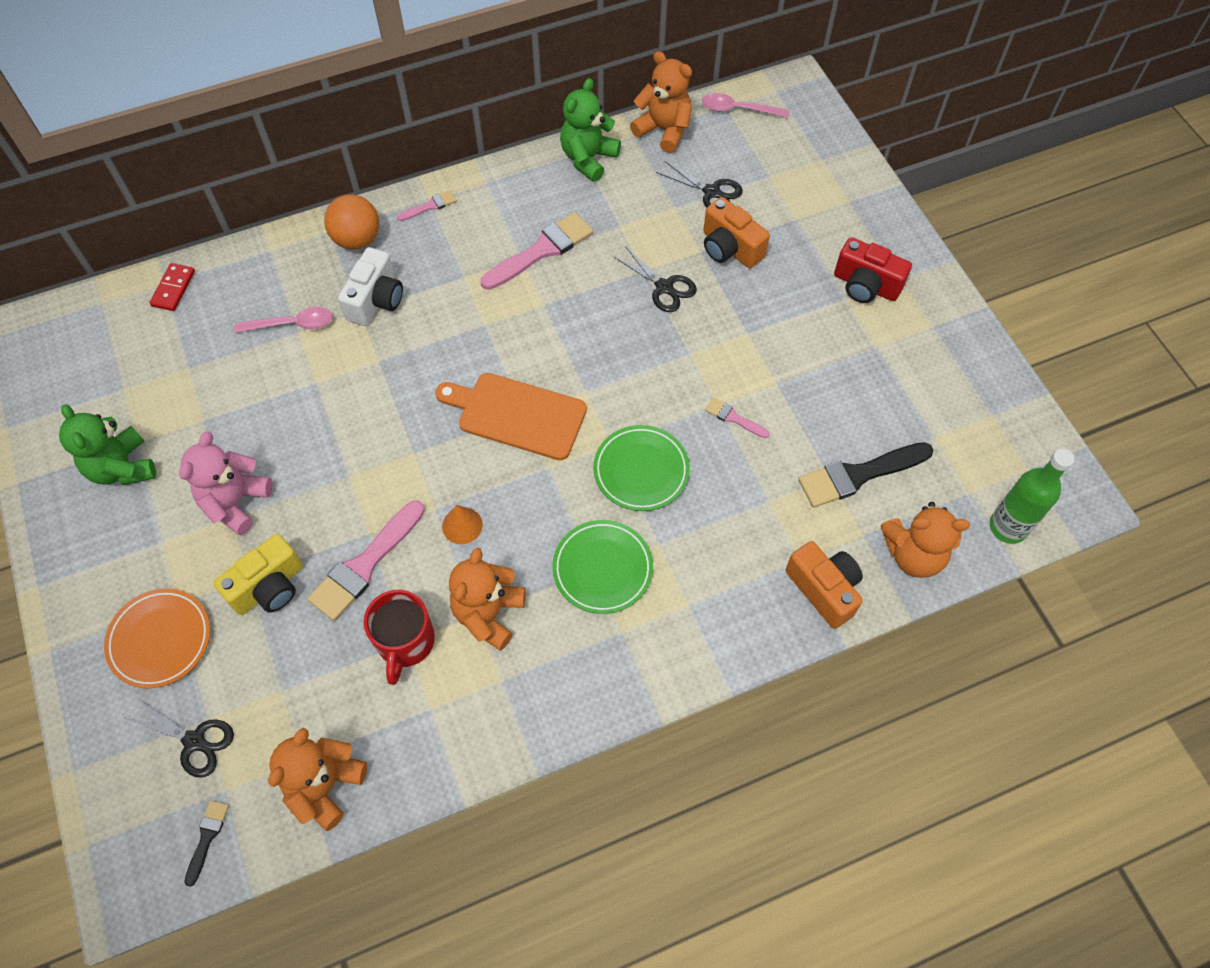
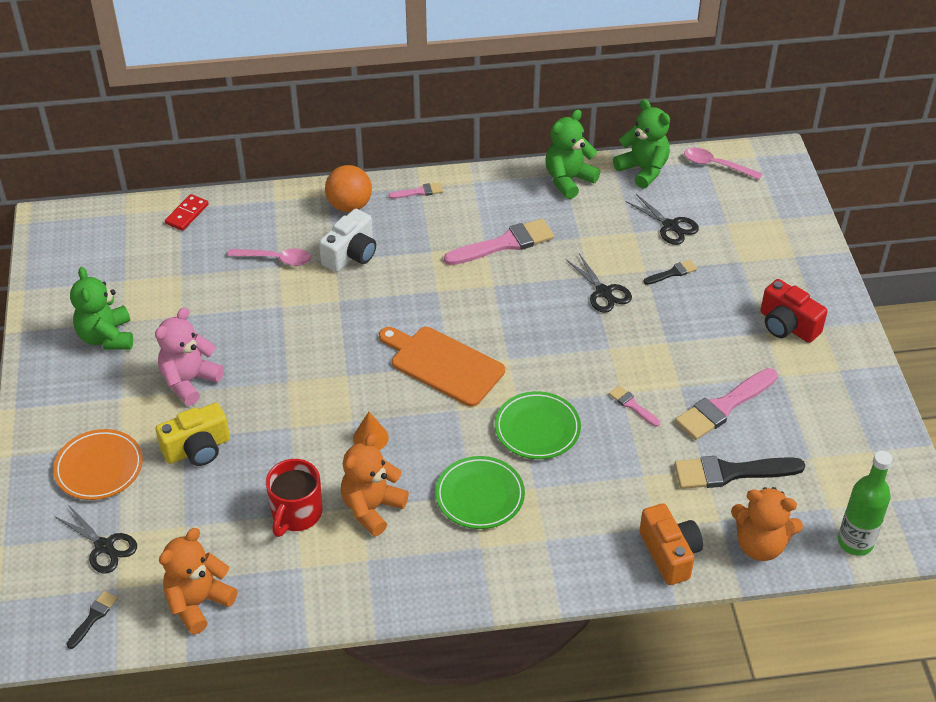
camera: 15 degrees right, 15 degrees down
pink brush [307,500,425,621] -> pink brush moved to [675,368,778,440]
orange teddy bear [630,51,692,153] -> green teddy bear [613,99,670,188]
orange camera [703,197,770,268] -> black brush [643,260,697,285]

